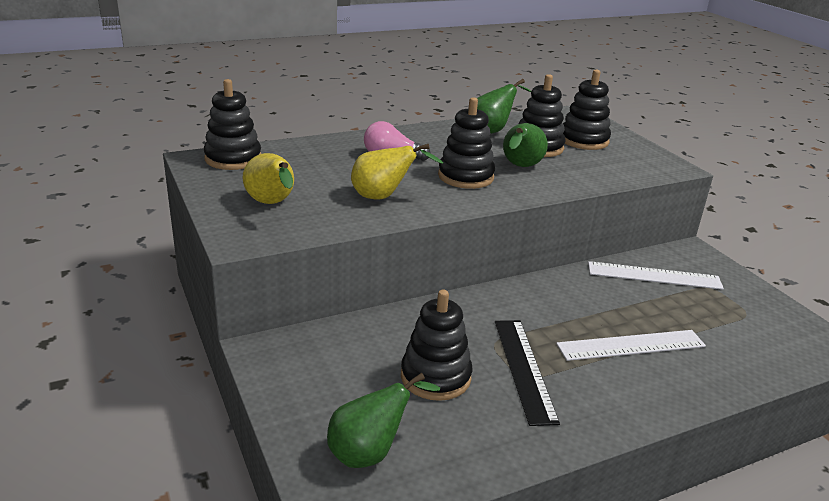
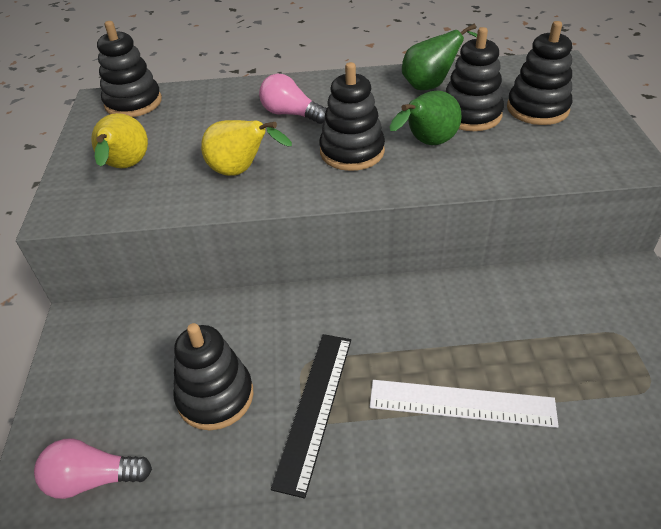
camera: 25 degrees right, 15 degrees up
green pear [327,373,440,468] -> pink light bulb [34,439,152,499]
white ruler [588,261,724,290] -> none

